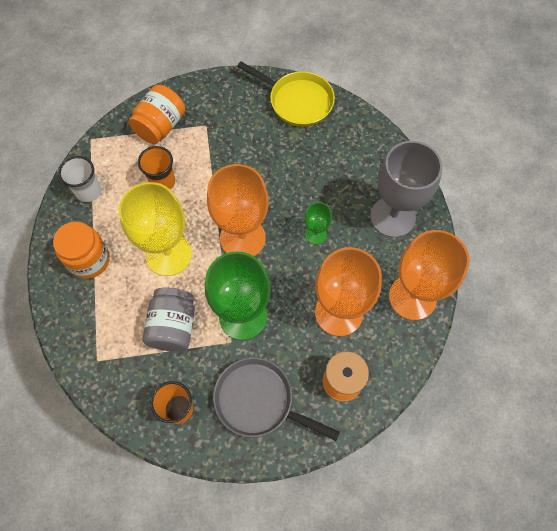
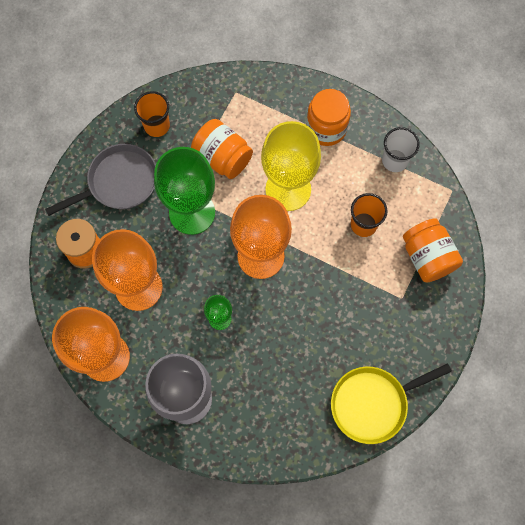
camera: 125 degrees right, 5 degrees up
grey jar [143,288,195,351] -> orange jar [191,119,253,179]

